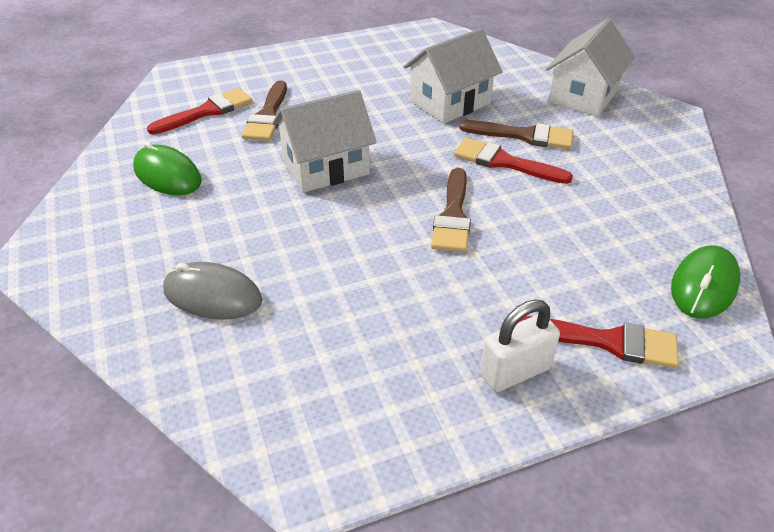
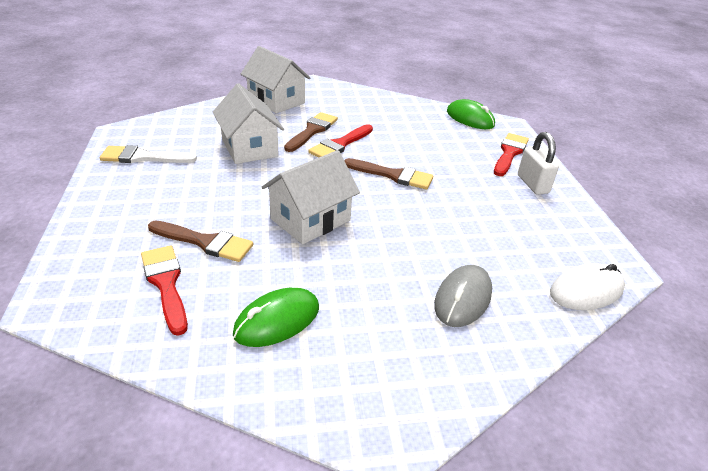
camera: 80 degrees left, 5 degrees down
white house [272,90,377,192] -> white house turned 60 degrees clockwise [262,150,360,244]
none -> white brush [100,145,197,163]
none -> white mouse [550,263,625,310]

